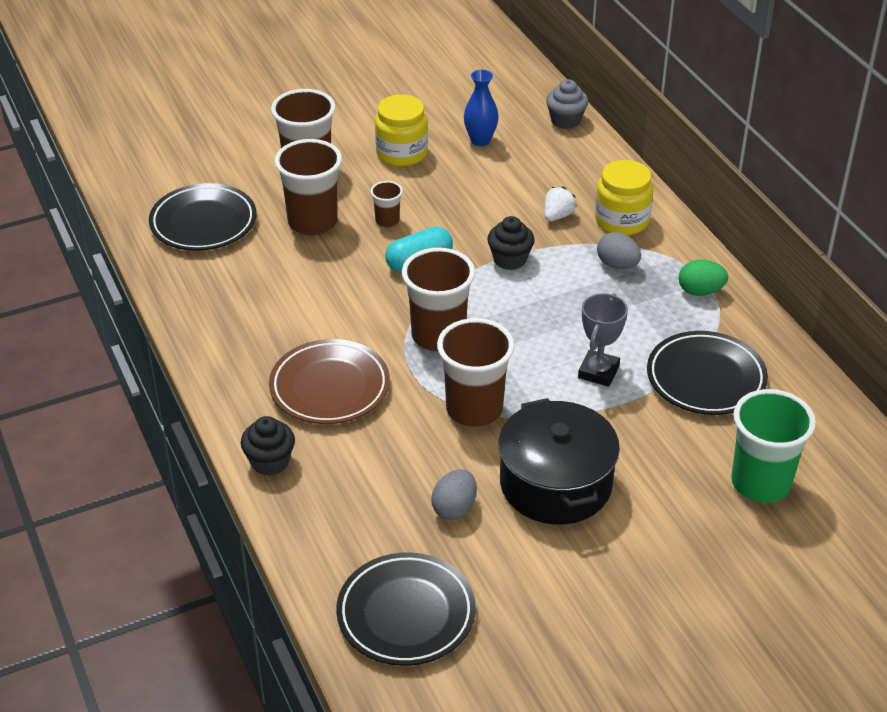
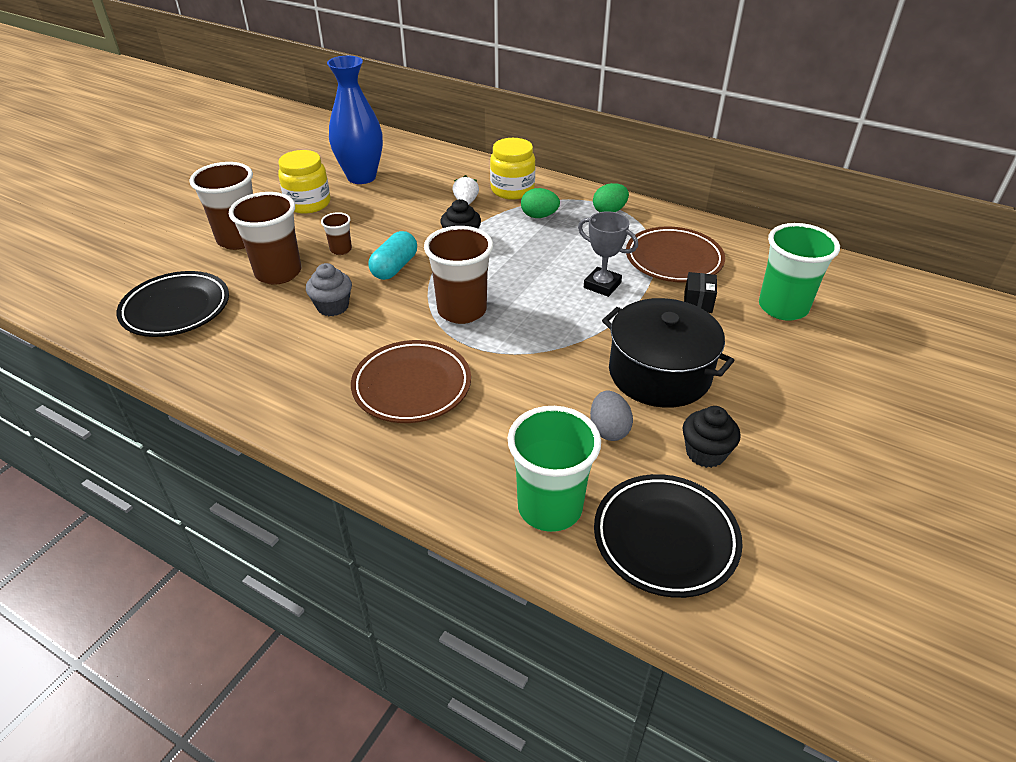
camera: 35 degrees left, 0 degrees up
black cupcake [241,416,295,476] -> black cupcake moved to [683,406,741,468]
brown cup [437,318,515,427] -> none
blue vase [464,70,499,146] -> blue vase [327,56,383,184], size x1.78
grey cupcake [546,79,588,129] -> grey cupcake moved to [306,263,352,316]
grey trophy [578,293,628,387] -> grey trophy turned 45 degrees counterclockwise [578,211,638,297]
grey egg [597,232,641,269] -> green egg [521,188,560,218]
black plate [647,331,768,415] -> brown plate [626,226,725,283]
none -> green cup [508,406,601,532]
none -> black box [684,272,717,313]

